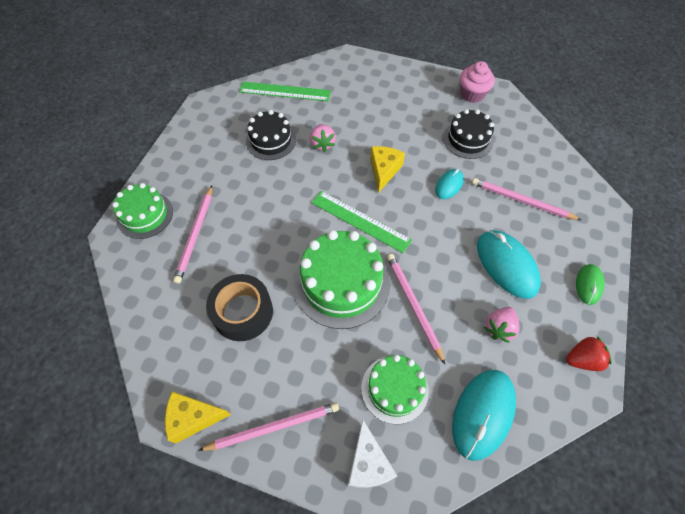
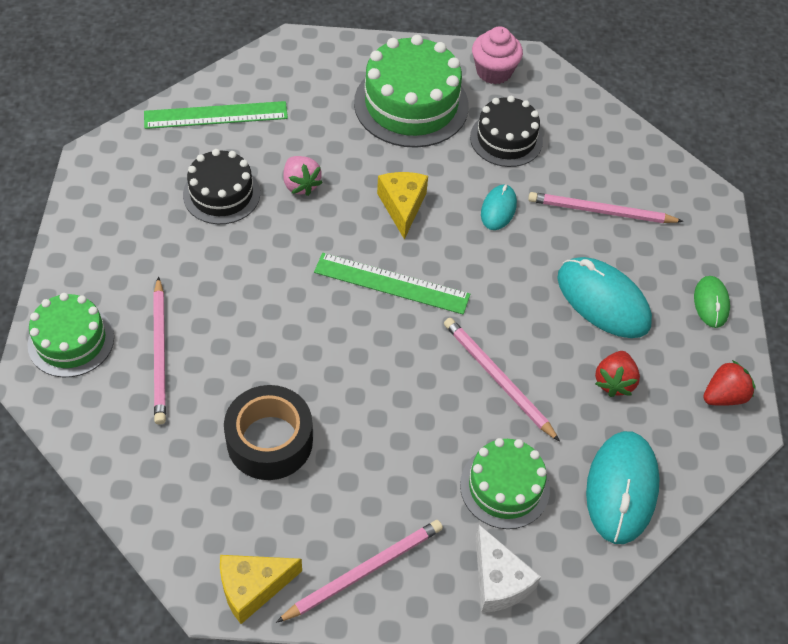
camera: 20 degrees left, 5 degrees down
green cake [294,230,390,329] -> green cake moved to [354,35,469,148]
pink strawberry [484,307,520,343] -> red strawberry [595,351,640,397]

